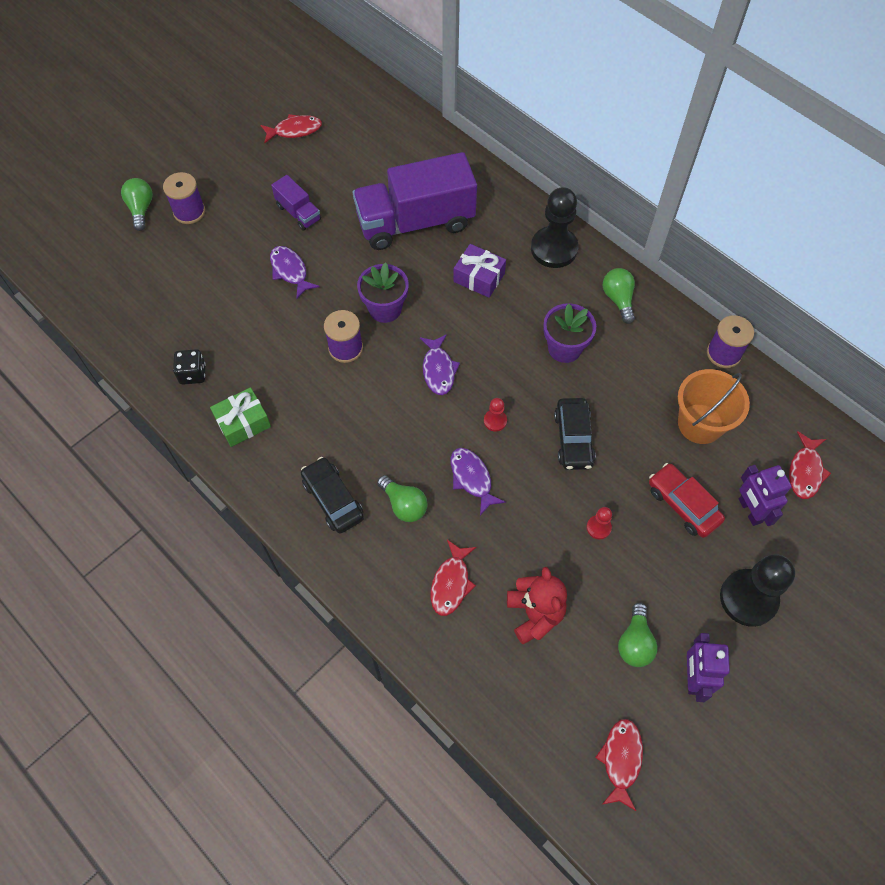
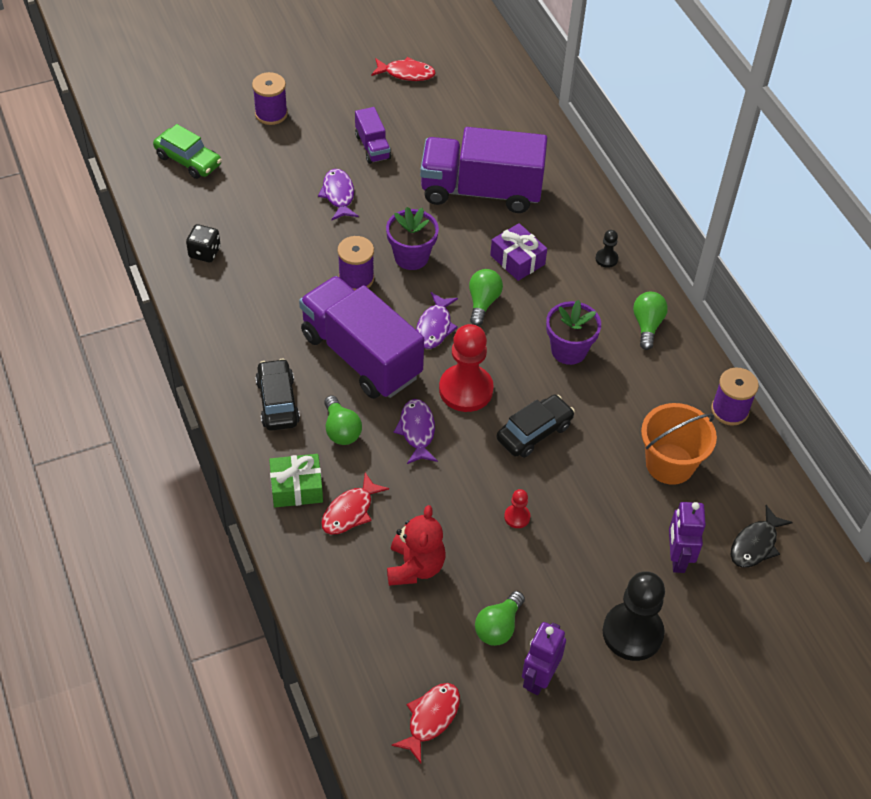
camera: 20 degrees right, 10 degrees down
green light bulb [121,178,153,231] -> green light bulb moved to [469,269,503,326]
green gift [210,387,271,447] -> green gift moved to [269,454,323,507]
red pawn [484,398,507,432] -> red pawn [439,324,494,412], size x2.22
black pawn [531,187,578,268] -> black pawn [596,230,618,268], size x0.45
black car [554,398,596,470] -> black car turned 150 degrees counterclockwise [496,395,575,458]
red car [649,463,725,538] -> none
red fish [789,431,831,499] -> black fish [731,505,793,568]
none -> green car [153,124,222,179]
none -> purple truck [299,276,424,399]

